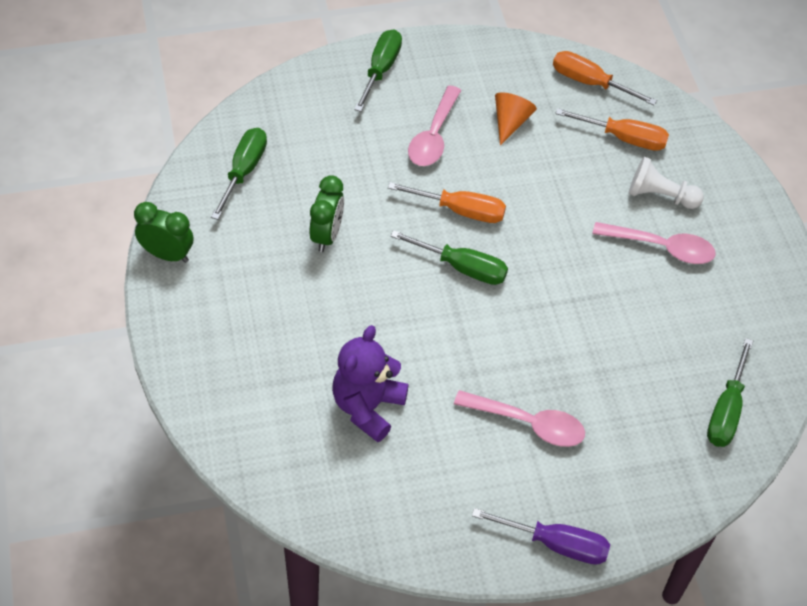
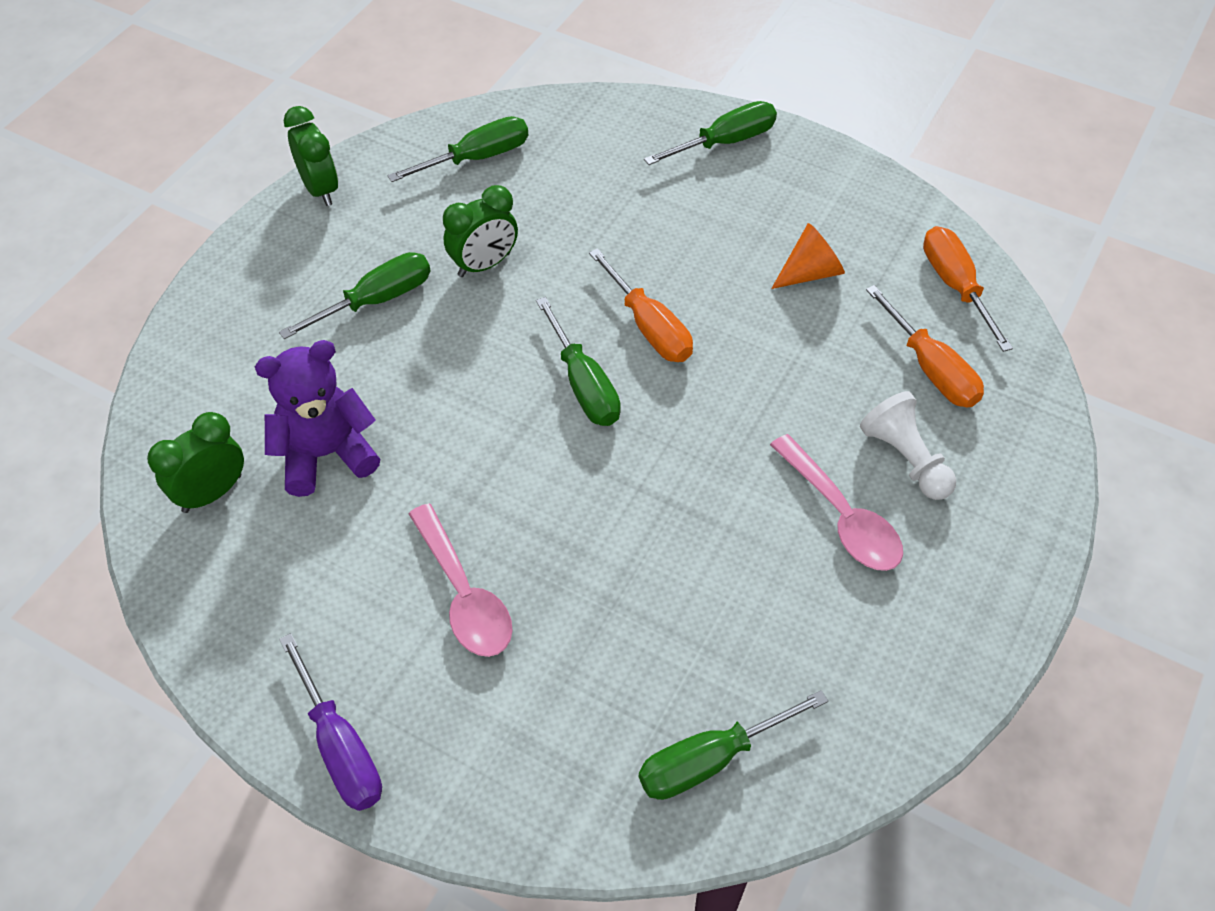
camera: 45 degrees right, 0 degrees up
pink spoon [408,86,461,166] -> none
none -> green clock [147,412,244,513]
none -> green screwdriver [279,252,430,339]

